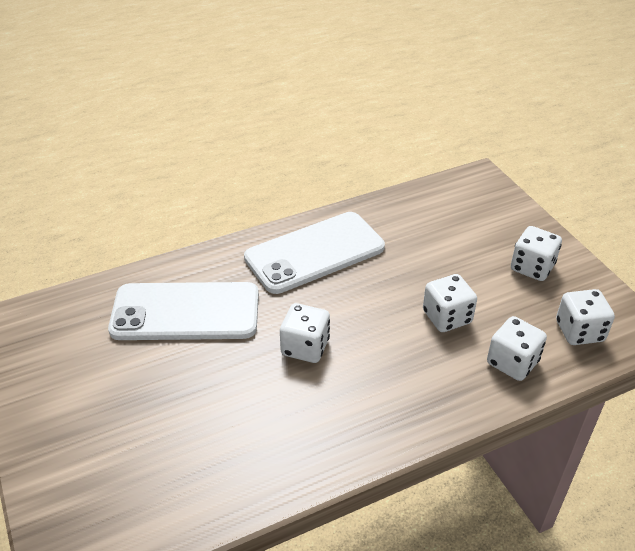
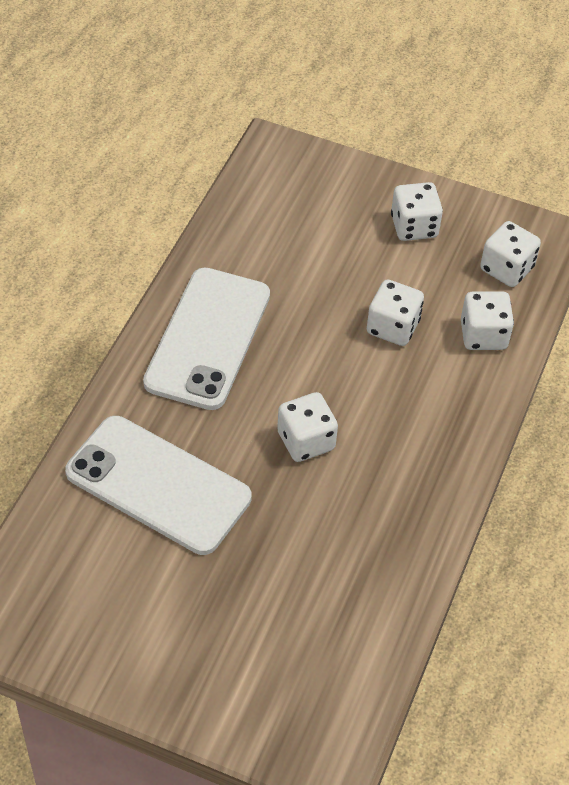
camera: 45 degrees left, 10 degrees up
white phone [108,282,259,340] -> white phone turned 75 degrees clockwise [65,416,252,555]

